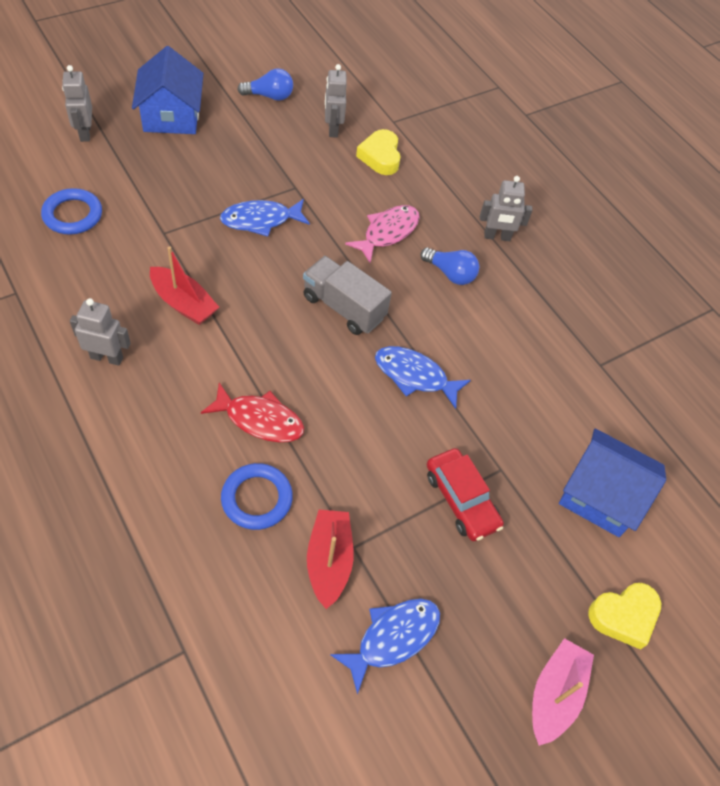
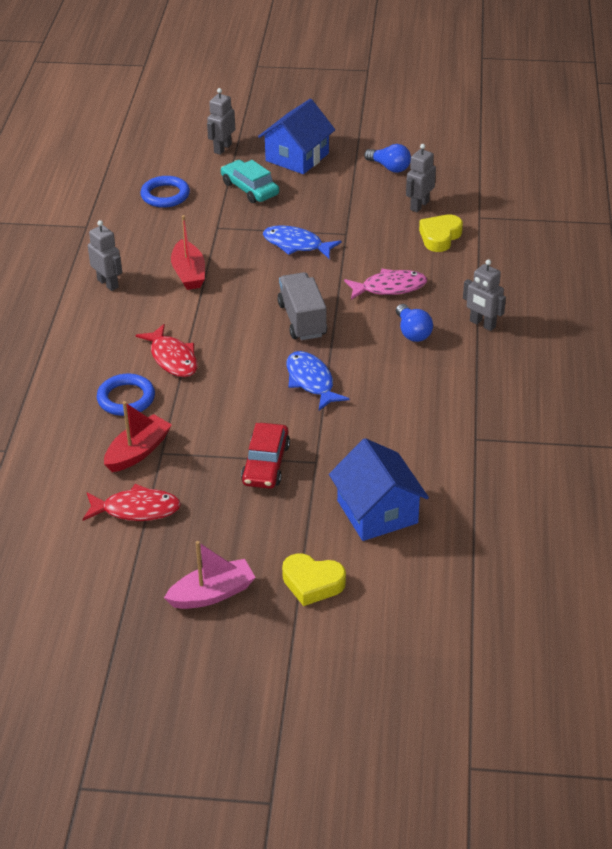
camera: 45 degrees right, 15 degrees down
blue fish [330,599,440,694] -> red fish [82,484,181,521]
none -> turquoise car [221,160,279,203]

